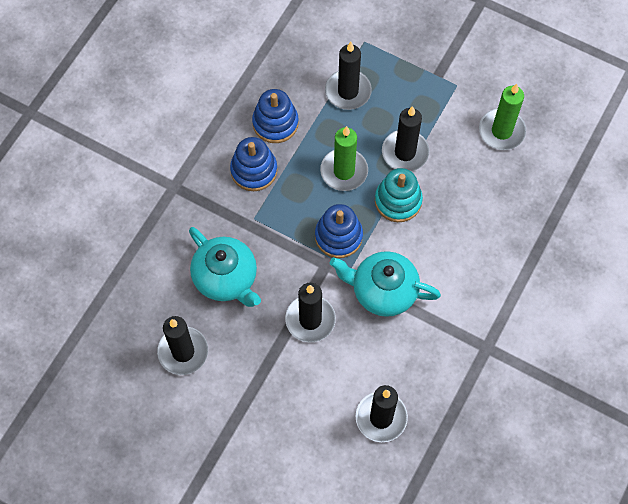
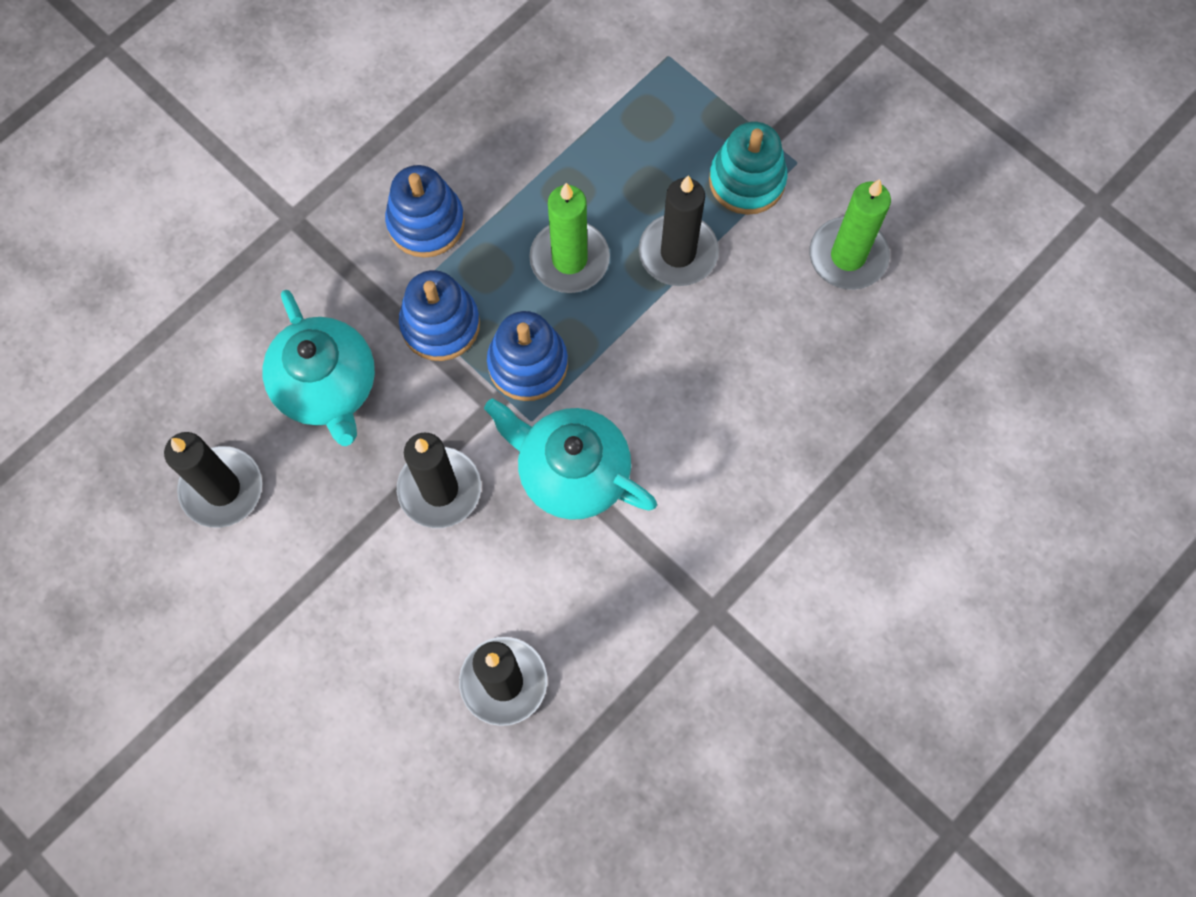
camera: 15 degrees right, 5 degrees up
blue stacking toy [252,89,299,143] -> blue stacking toy moved to [399,270,480,361]
black candle [325,42,372,110] -> none
turquoise stacking toy [375,168,423,222] -> turquoise stacking toy moved to [709,122,788,215]

